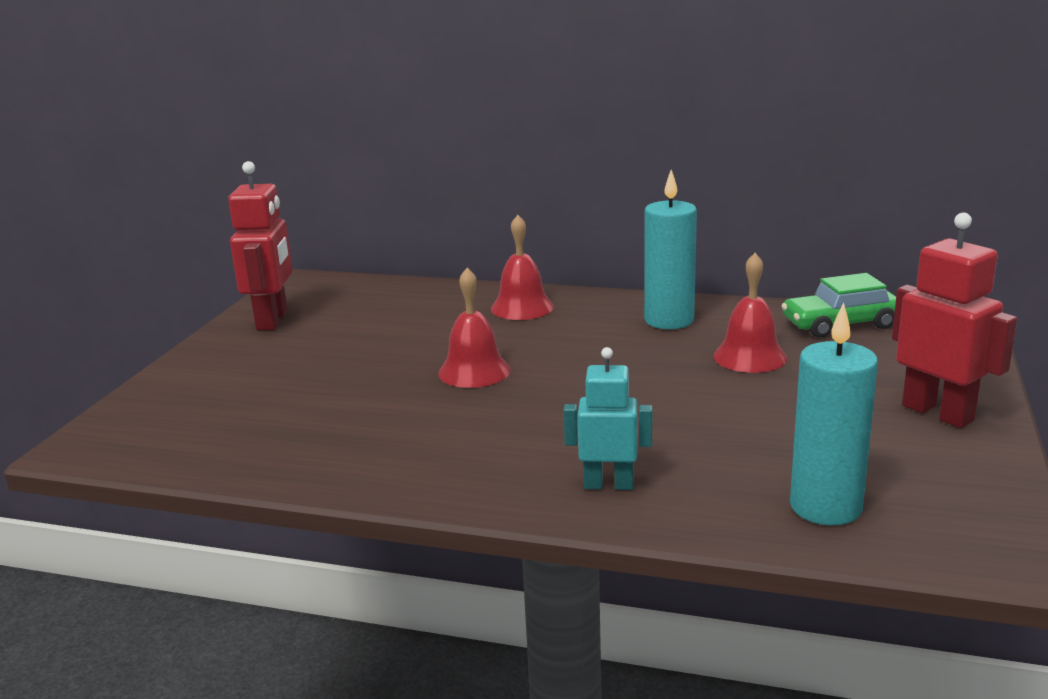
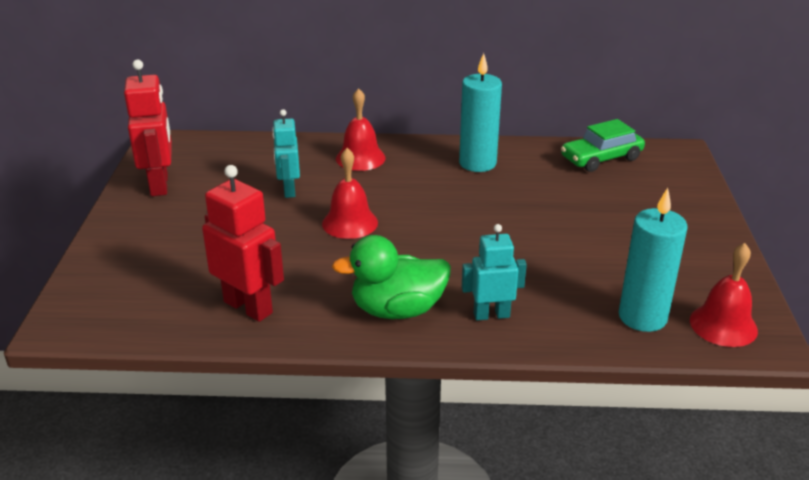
camera: 15 degrees left, 10 degrees up
red bell [713,253,787,373] -> red bell moved to [690,243,758,347]
red robot [892,213,1017,428] -> red robot moved to [202,165,284,322]
none -> turquoise robot [272,109,300,198]
none -> green duck [332,235,451,319]

